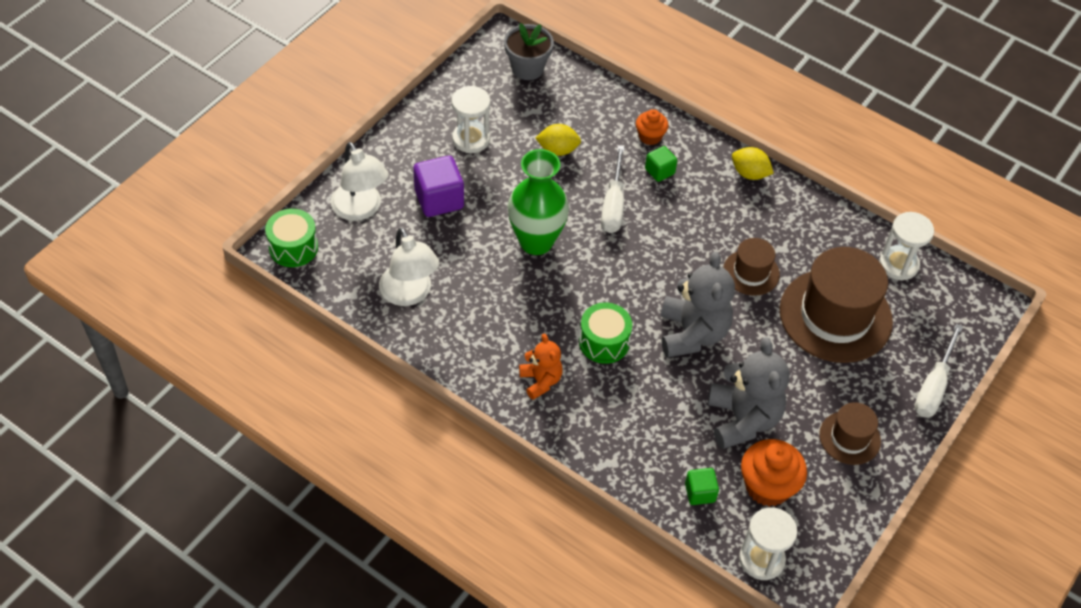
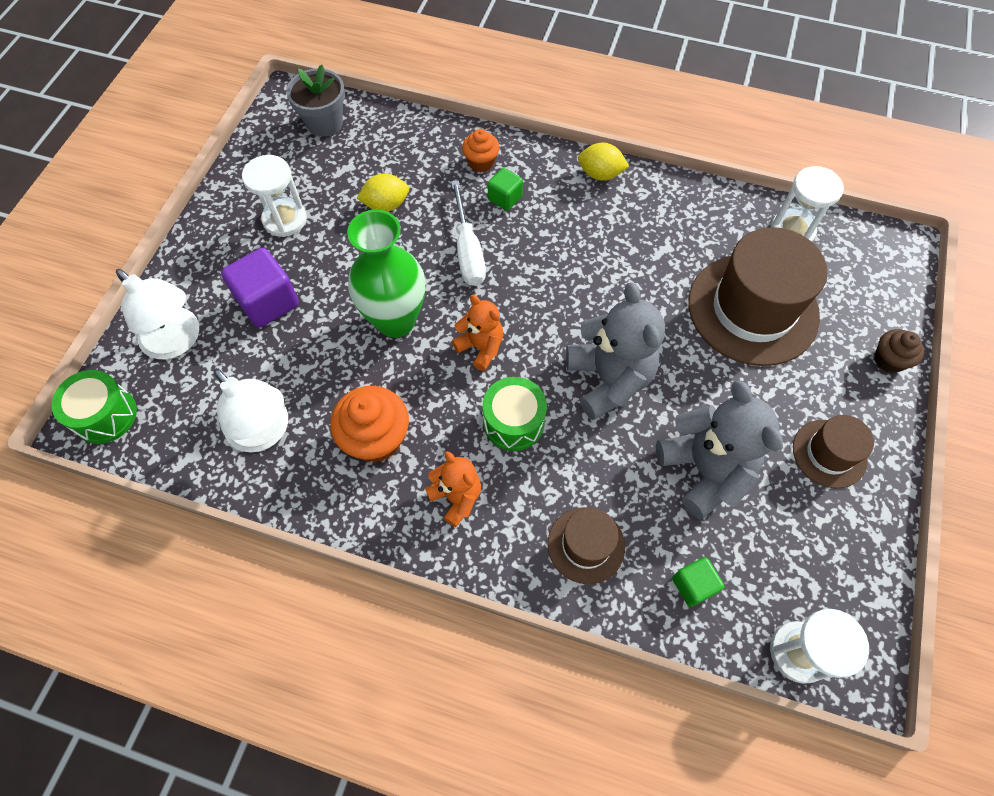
camera: 15 degrees left, 10 degrees up
brown hat [723,238,780,296] -> brown hat moved to [548,507,625,584]
orange cupcake [741,439,807,507] -> orange cupcake moved to [330,386,409,462]
white screwdriver [914,324,963,418] -> brown cupcake [874,329,924,373]
none -> orange teddy bear [452,295,504,371]

